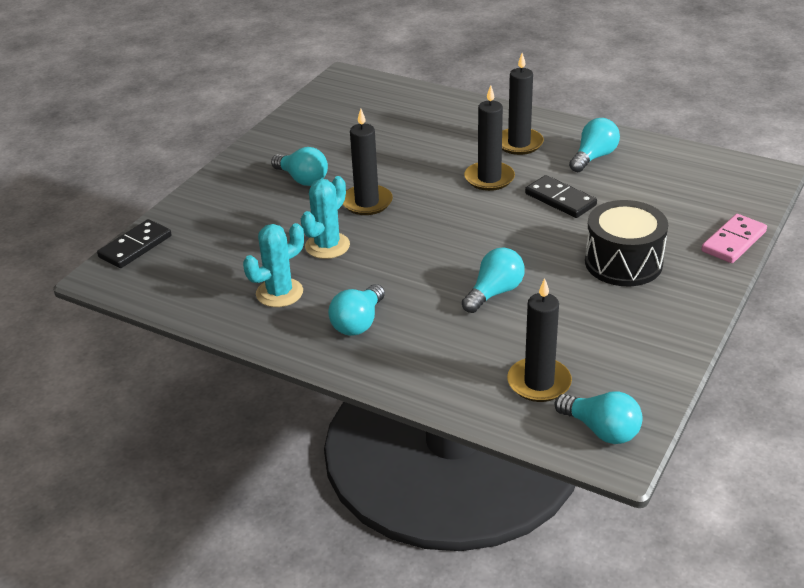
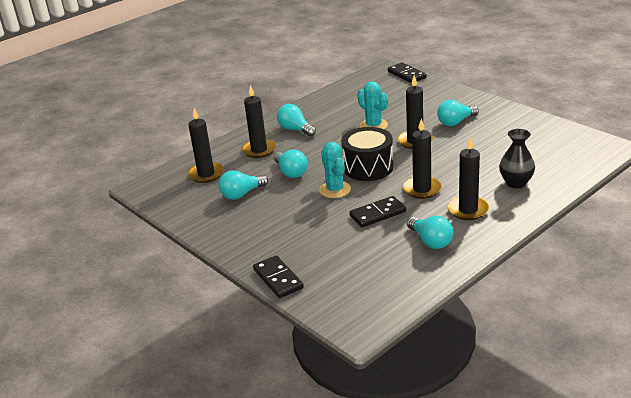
camera: 110 degrees right, 5 degrees down
turquoise cactus [243,223,304,307] -> turquoise cactus moved to [319,142,351,198]
turquoise light bulb [554,391,643,444] -> turquoise light bulb moved to [219,170,268,200]
black drum [585,200,668,286] -> black drum moved to [341,127,394,181]
pink domino [701,214,767,263] -> black domino [253,255,304,298]
none -> black candle [241,85,276,158]
none -> black vase [499,129,535,188]

